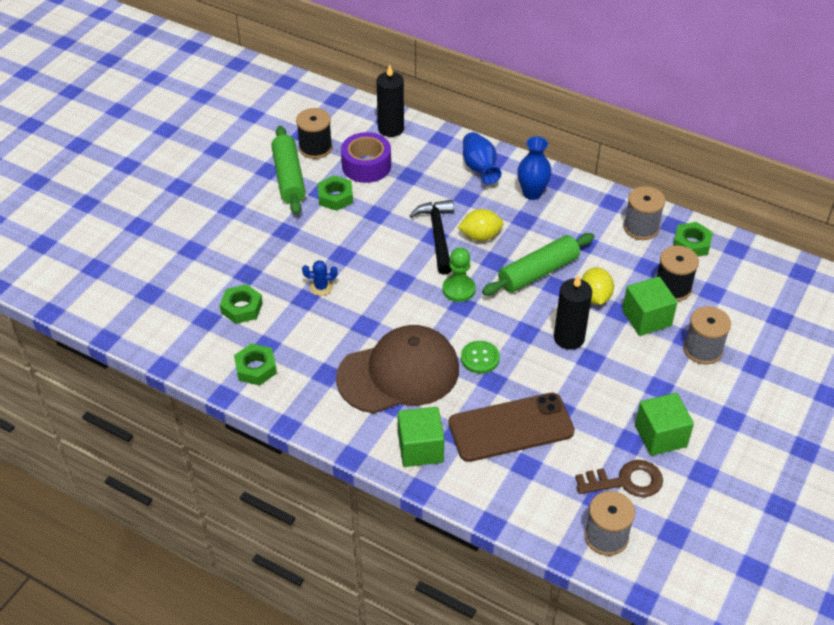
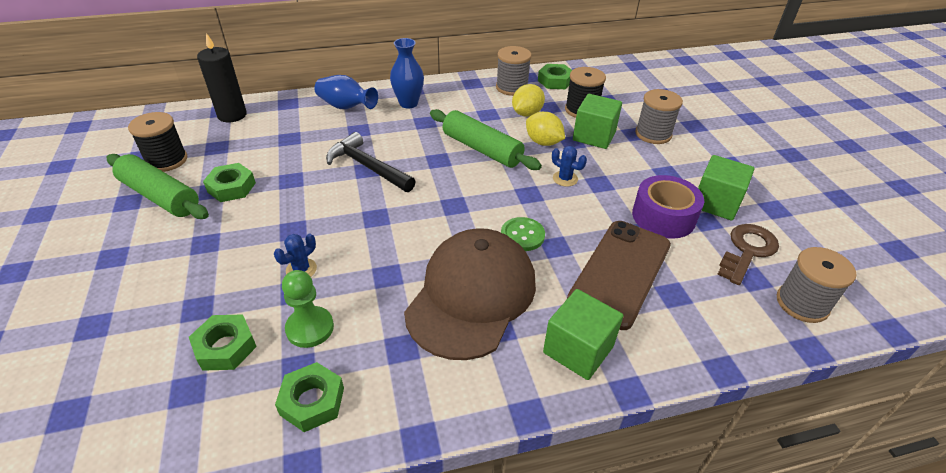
camera: 45 degrees left, 5 degrees down
purple tape [341,132,391,183] -> purple tape moved to [632,175,704,239]
green pawn [443,247,476,302] -> green pawn moved to [282,270,334,348]
yellow lemon [458,209,504,241] -> yellow lemon moved to [512,84,545,117]
green rolling pin [482,233,595,295] -> green rolling pin turned 60 degrees counterclockwise [430,109,542,170]
black candle [554,274,592,350] -> blue cactus [552,146,587,187]

